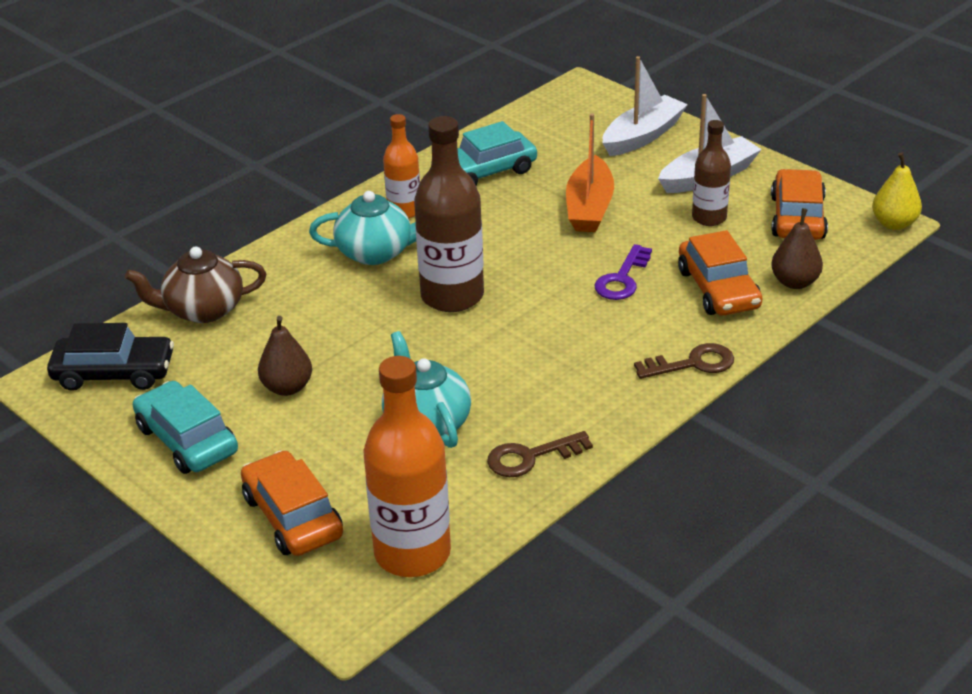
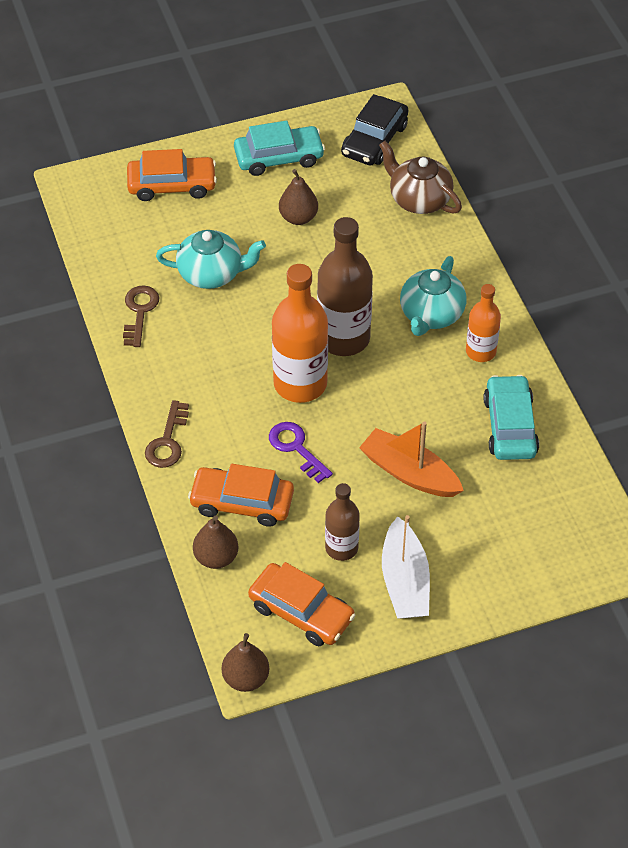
camera: 115 degrees right, 15 degrees up
brown teapot [125,247,266,323] -> brown teapot turned 60 degrees counterclockwise [379,141,462,214]
orange bottle [363,356,451,577] -> orange bottle moved to [272,264,328,403]
white boat [603,56,688,156] -> none
yellow pear [872,152,922,230] -> brown pear [222,633,269,692]

